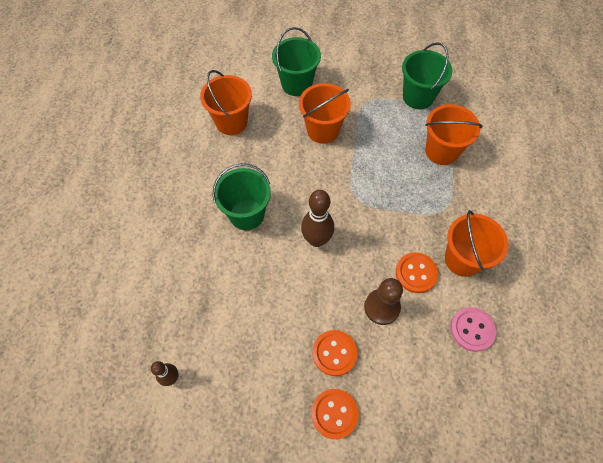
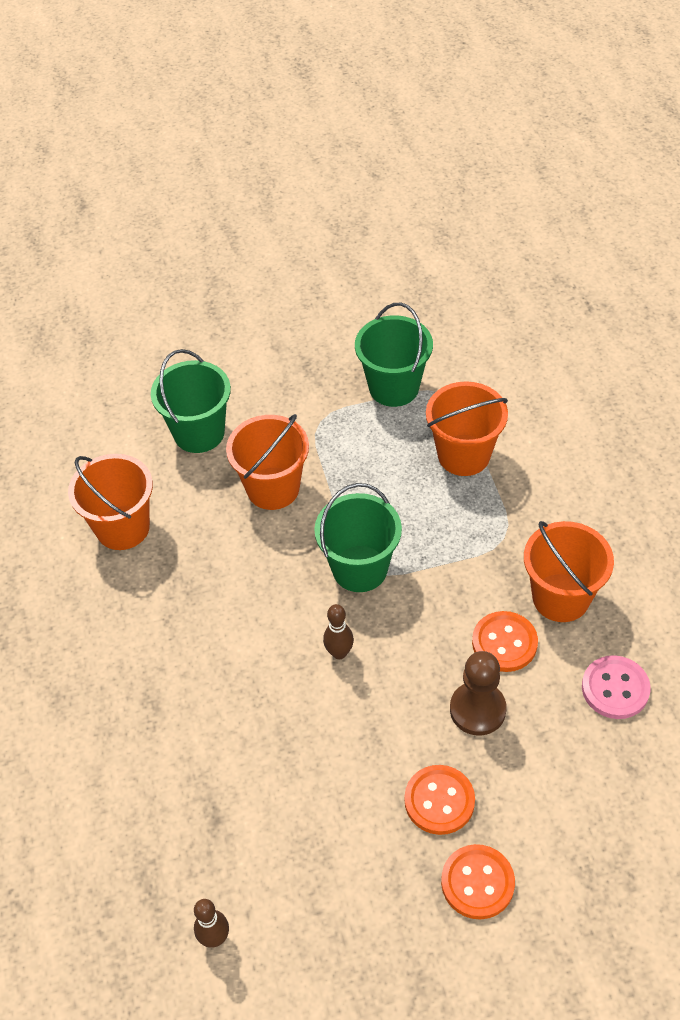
camera: 20 degrees left, 10 degrees down
green bucket [213,163,271,230] -> green bucket moved to [314,483,402,592]
brown bowling pin [301,190,334,247] -> brown bowling pin [323,604,354,659], size x0.59

